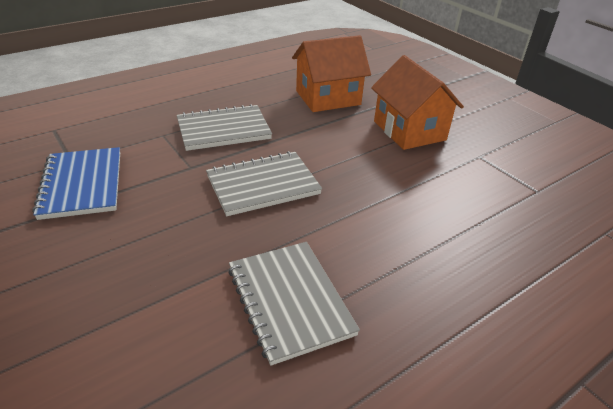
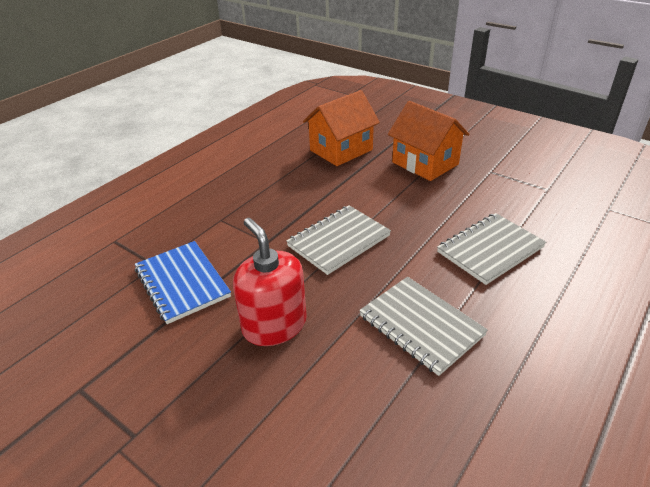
camera: 15 degrees left, 0 degrees up
grey notebook [177,104,272,151] -> grey notebook moved to [437,213,546,285]
none -> red soap dispenser [233,218,307,346]

